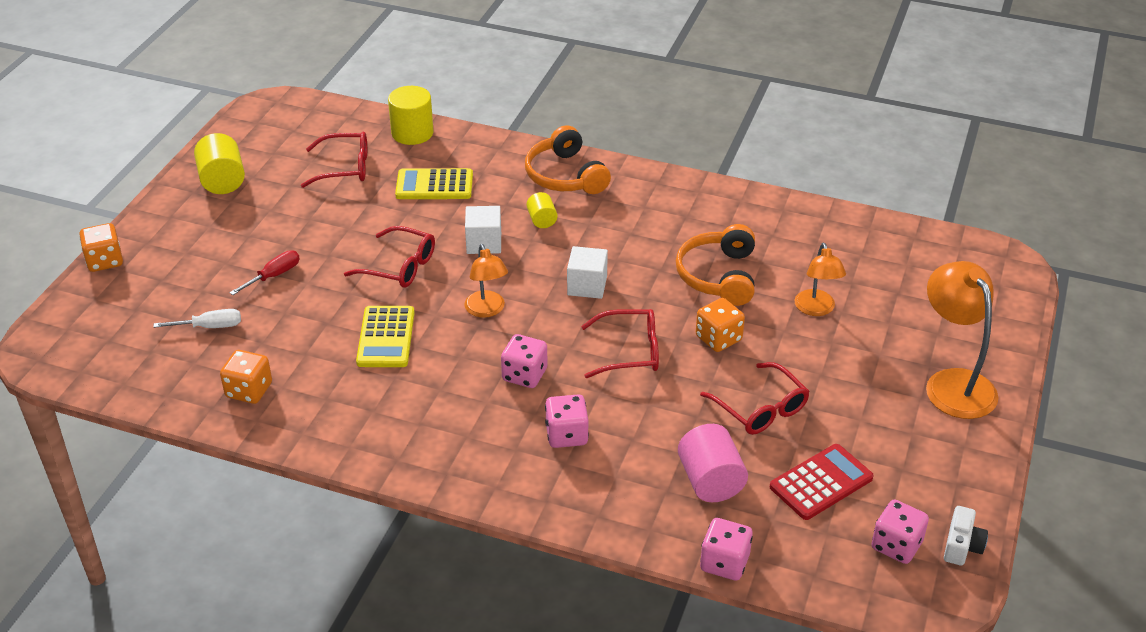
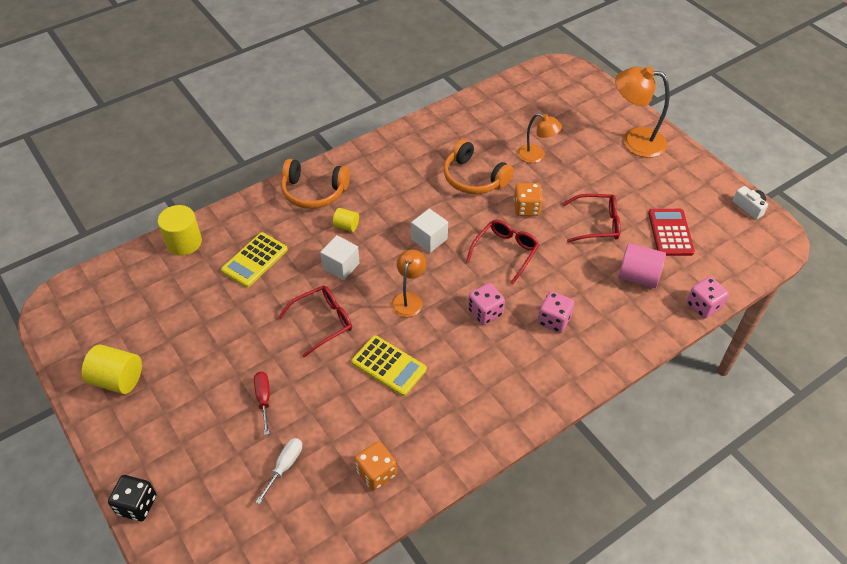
camera: 55 degrees left, 10 degrees up
orange dice [79,223,123,272] -> black dice [108,475,156,521]
red glasses [301,132,367,188] -> none
orange lamp [464,244,508,318] -> orange lamp turned 90 degrees counterclockwise [391,249,426,317]
pink dice [872,499,929,564] -> none

